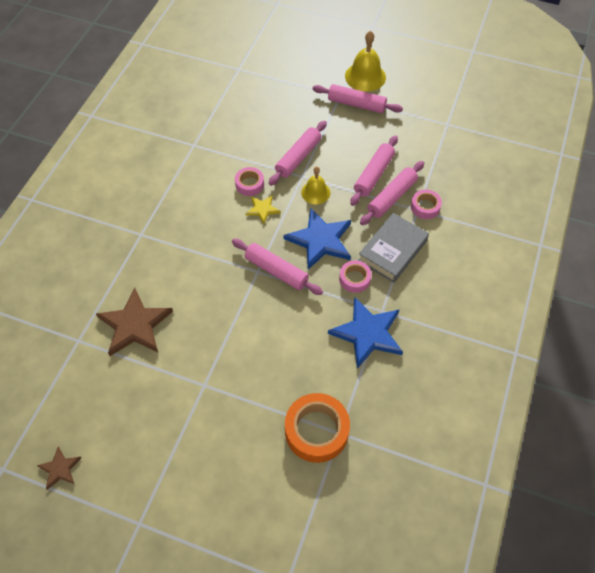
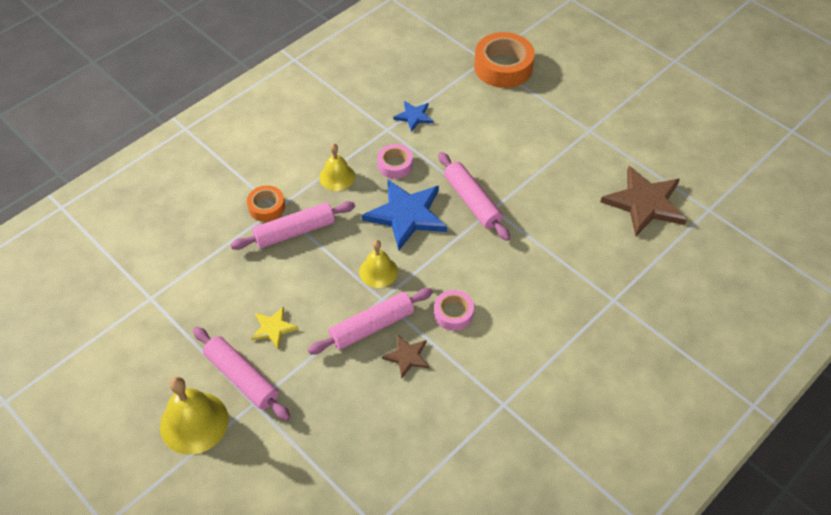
camera: 155 degrees left, 5 degrees down
brown star [37,447,81,490] -> brown star moved to [382,335,429,379]
yellow star [245,195,281,224] -> yellow star moved to [251,306,298,349]
blue star [328,297,403,369] -> blue star [393,101,433,132], size x0.51
pink rolling pin [350,135,398,206] -> none
grey book [358,213,429,283] -> yellow bell [319,144,355,191]
pink tape [411,190,442,219] -> orange tape [247,185,285,222]

